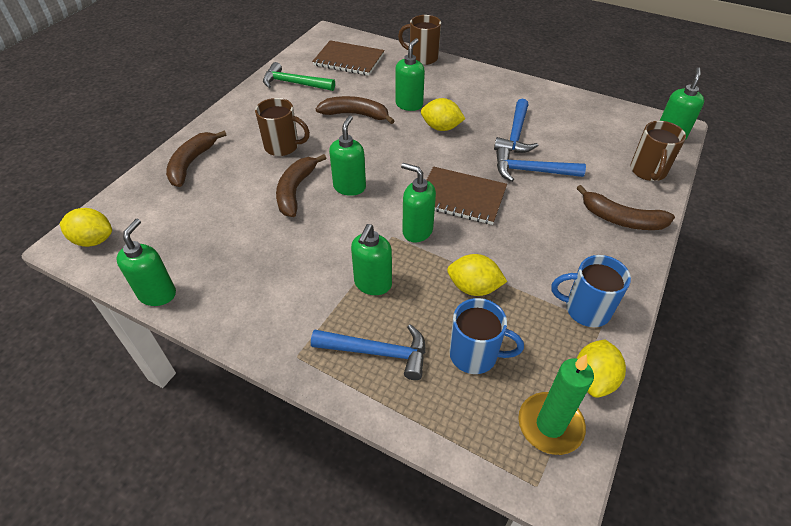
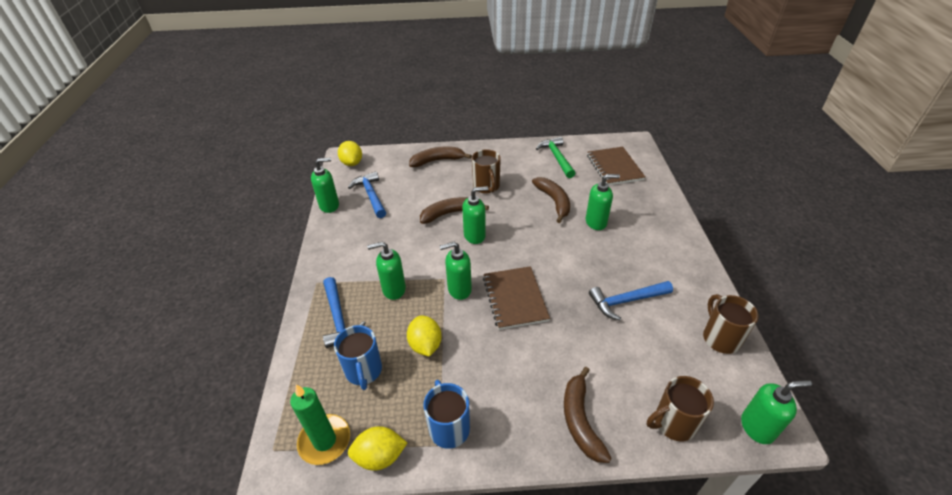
camera: 60 degrees right, 5 degrees down
brown mug [398,15,441,65] -> brown mug moved to [703,294,759,354]
green soap dispenser [401,163,436,242] -> green soap dispenser turned 105 degrees counterclockwise [440,242,472,300]
yellow lemon [421,98,465,131] -> none
blue hammer [496,147,586,182] -> blue hammer moved to [348,171,386,218]

